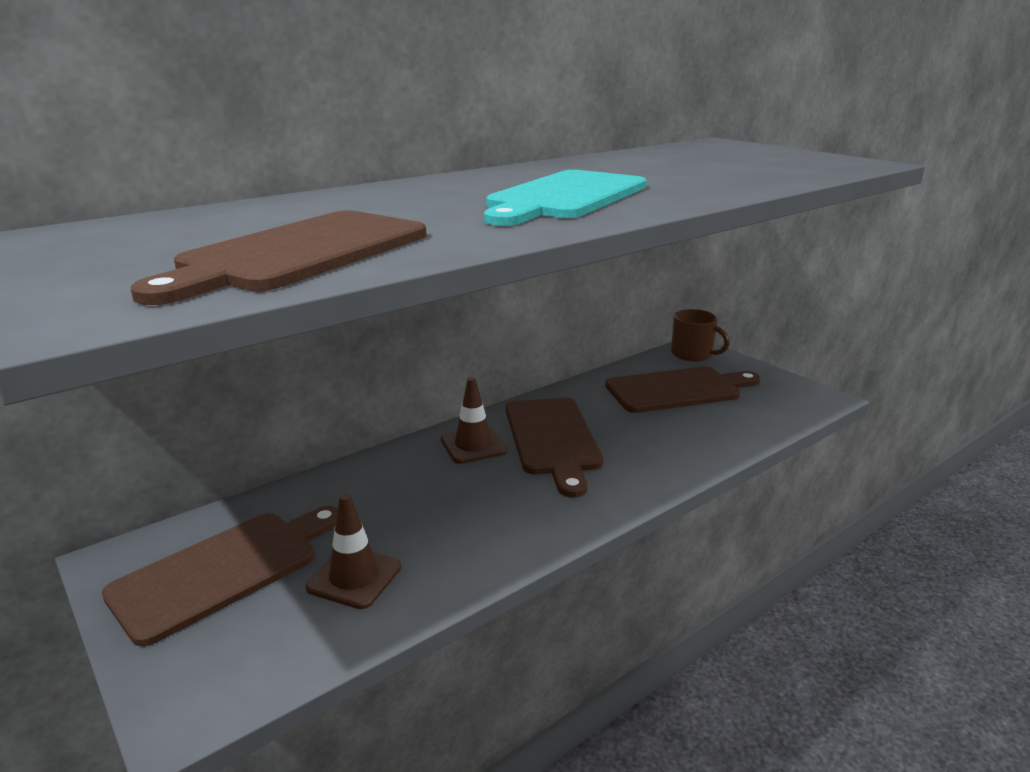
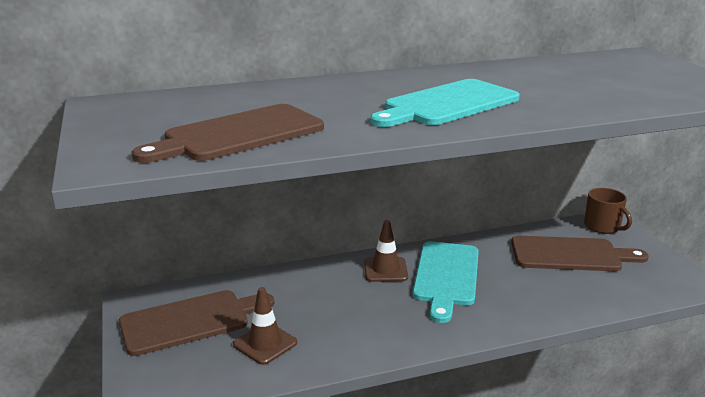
camera: 20 degrees right, 0 degrees up
brown cutting board [506,398,603,498] -> turquoise cutting board [413,242,479,323]

